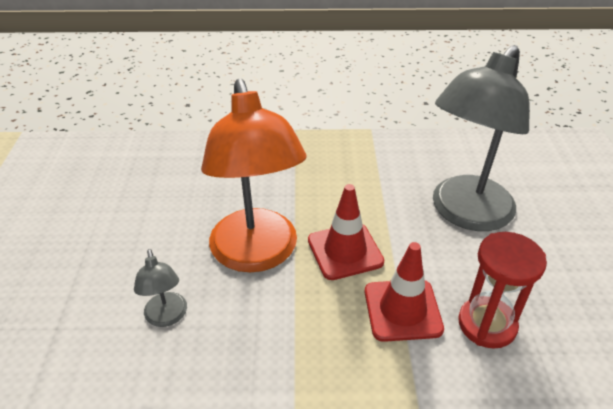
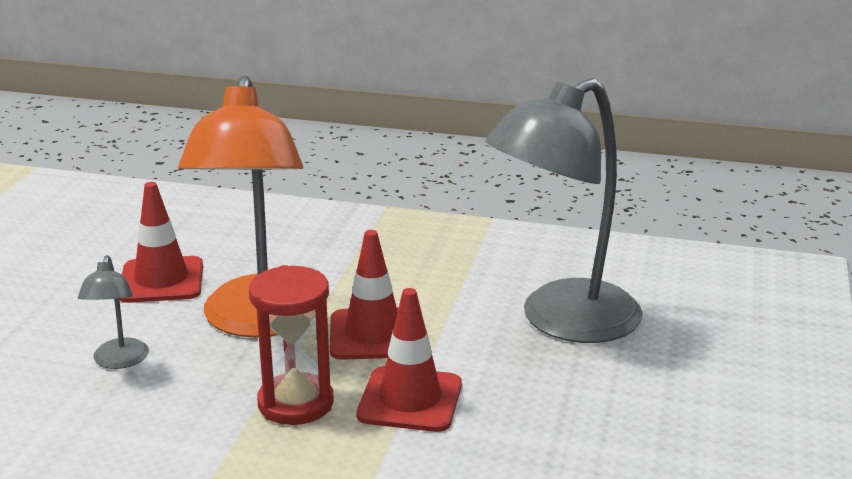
camera: 15 degrees right, 15 degrees down
red hourglass [458,232,547,349] -> red hourglass moved to [249,265,334,425]
none -> red traffic cone [119,182,203,303]

